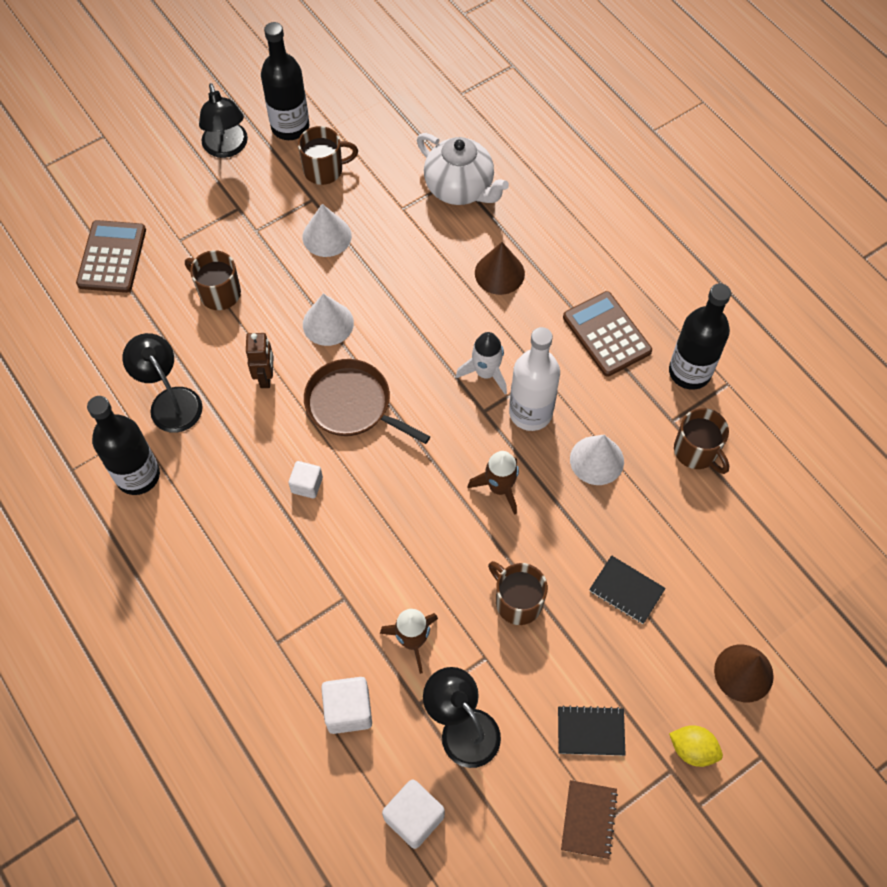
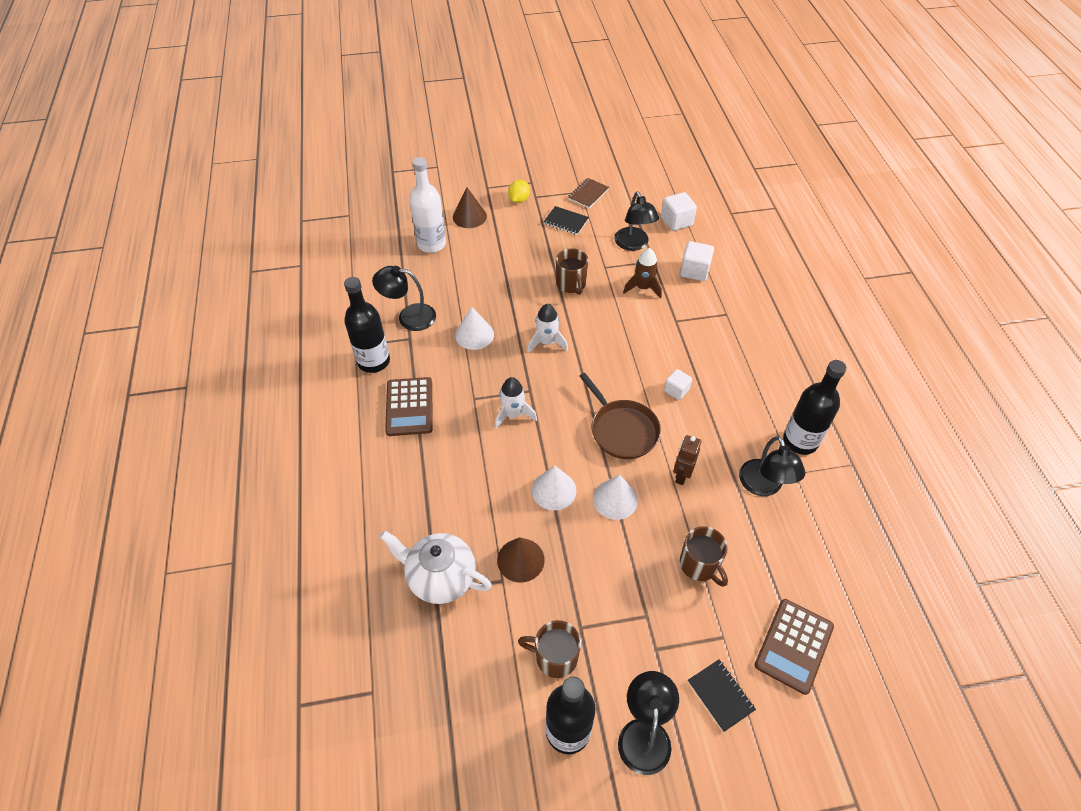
camera: 155 degrees left, 10 degrees down
white cone [302,204,352,257] -> white cone moved to [532,466,577,510]
white teapot [417,133,509,205] -> white teapot turned 45 degrees counterclockwise [380,531,492,604]
brown rocket [468,451,519,515] -> white rocket [527,304,568,353]
brown cone [475,242,525,295] -> brown cone moved to [497,537,545,583]
white bottle [509,327,560,431] -> white bottle moved to [410,157,446,253]
black notebook [589,555,666,624] -> black notebook moved to [688,659,756,732]
yellow lemon [669,725,723,767] -> yellow lemon turned 60 degrees clockwise [508,180,530,203]
brown mug [674,408,729,474] -> black lamp [372,266,436,331]

